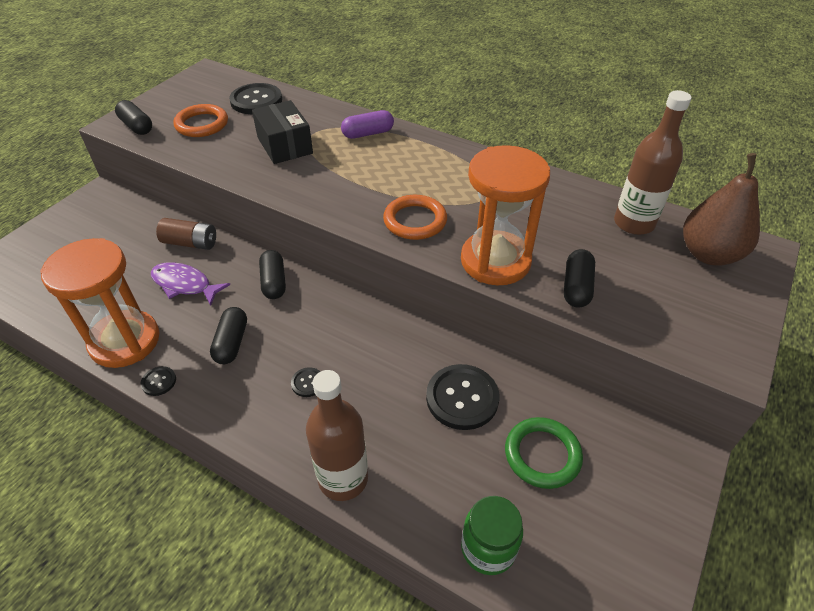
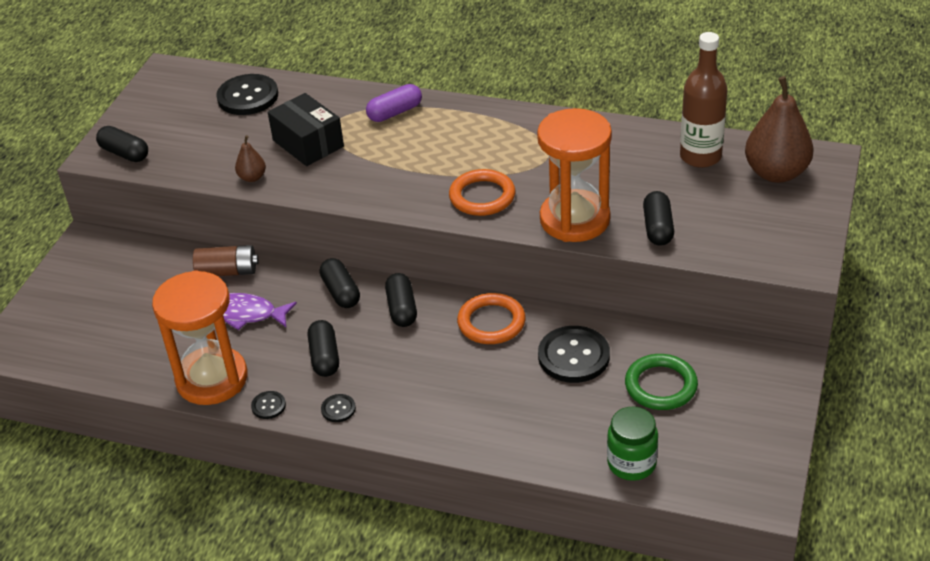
camera: 10 degrees left, 5 degrees down
orange ring [173,104,228,137] -> orange ring moved to [457,293,526,344]
black button [291,367,321,397] -> black button moved to [321,394,356,422]
brown bottle [306,370,368,501] -> none
none -> brown pear [235,135,266,182]
none -> black capsule [385,273,417,327]

